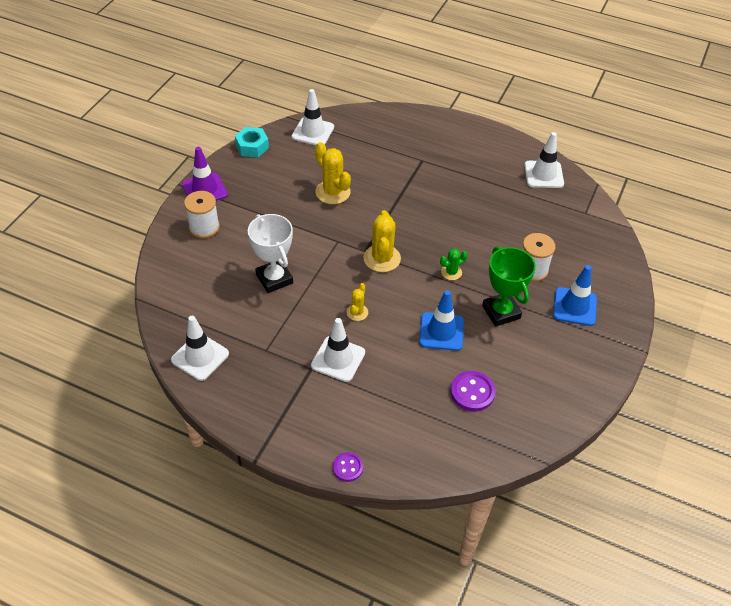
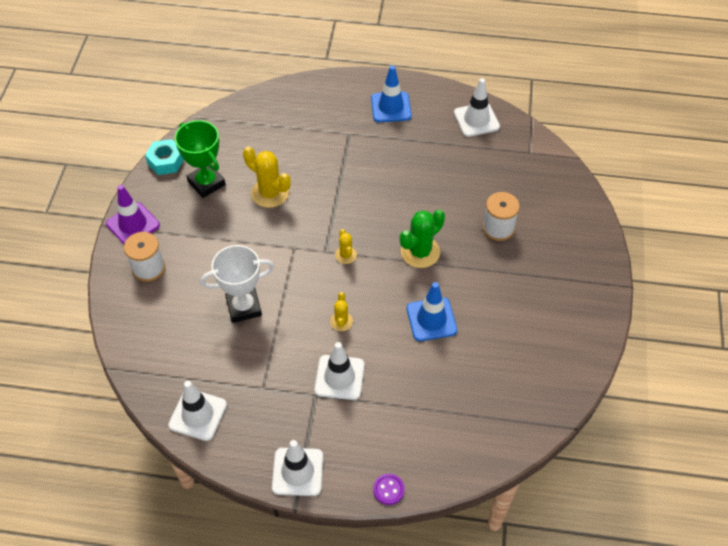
camera: 15 degrees left, 5 degrees up
white trophy [248,214,293,293] -> white trophy turned 60 degrees counterclockwise [200,245,274,323]
white traffic cone [292,89,334,145] -> white traffic cone moved to [272,440,323,496]
yellow cactus [364,210,401,272] -> yellow cactus [335,229,357,264], size x0.55
green cactus [440,249,468,280] -> green cactus [400,209,445,268], size x1.80
purple button [451,371,496,411] -> none
green trophy [482,246,536,327] -> green trophy moved to [175,120,226,198]
blue traffic cone [553,265,597,326] -> blue traffic cone moved to [371,65,411,122]

